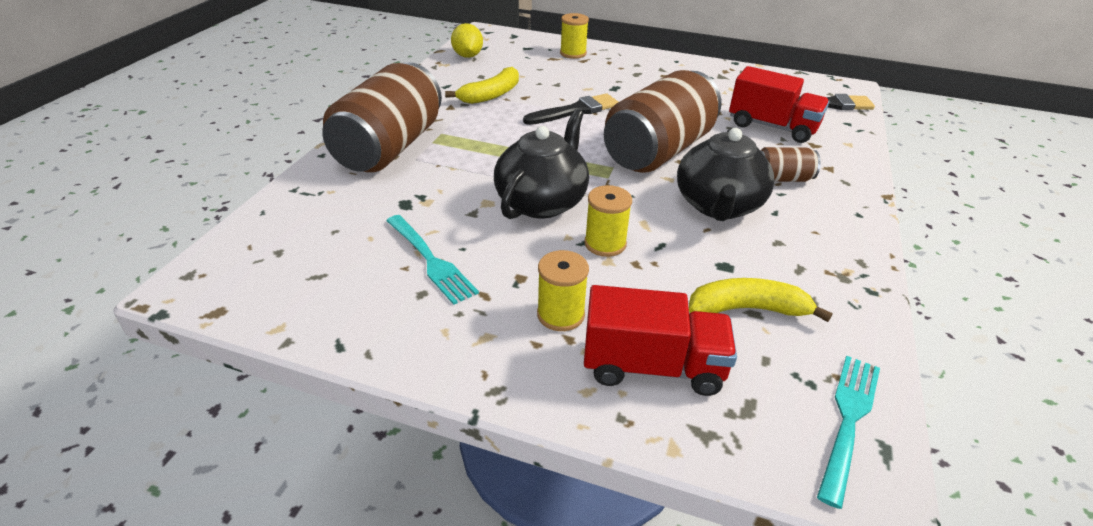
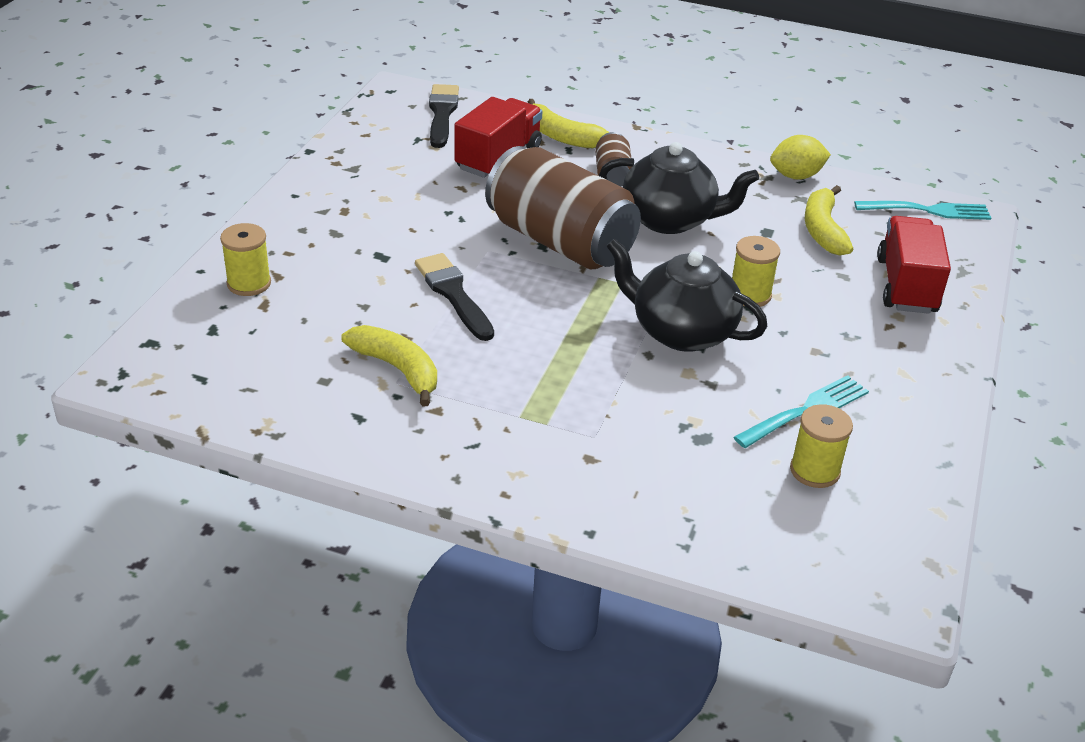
camera: 90 degrees left, 0 degrees up
brown can [322,62,442,172] -> none
yellow lemon [451,23,483,58] -> yellow lemon moved to [770,135,831,180]
yellow spool [537,250,589,331] -> yellow spool moved to [790,404,853,488]
turquoise fork [817,356,880,509] -> turquoise fork turned 150 degrees clockwise [854,201,991,220]
none -> yellow banana [528,99,609,148]

